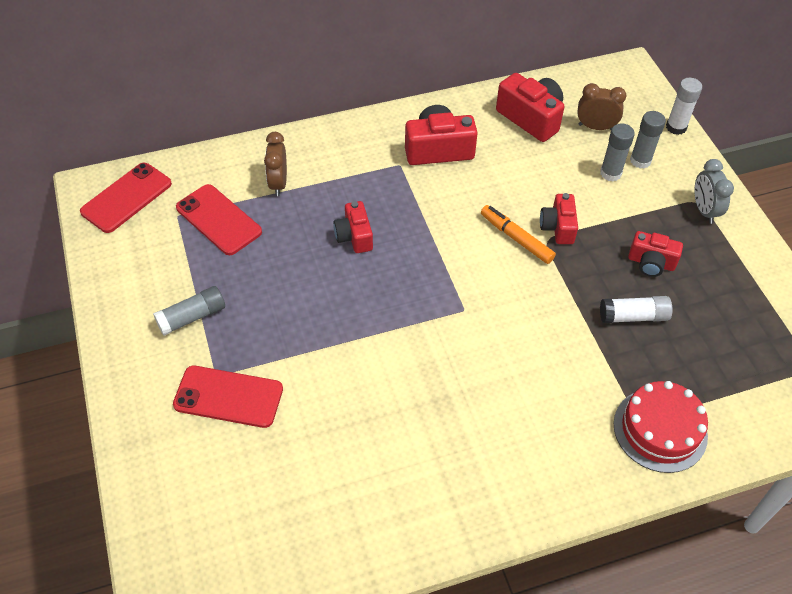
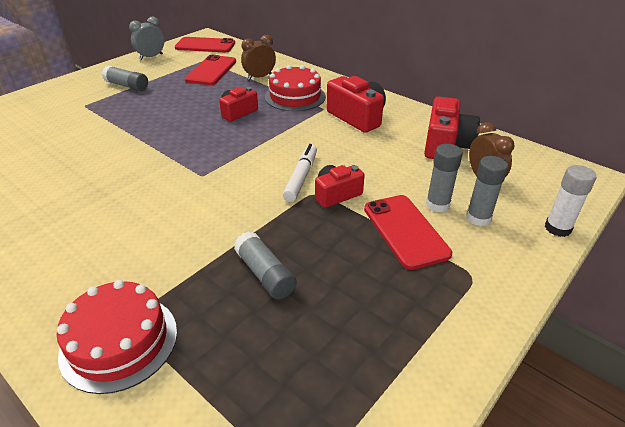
camera: 60 degrees right, 15 degrees down
red phone [173,366,283,428] -> red phone moved to [364,195,452,270]
orange marker [481,205,556,264] -> white marker [283,144,317,202]
white glue stick [600,296,673,323] -> grey glue stick [234,232,297,299]
red camera [628,231,683,277] -> none
grey clock [694,159,734,224] -> grey clock moved to [129,16,164,60]
none -> red cake [265,65,326,111]

